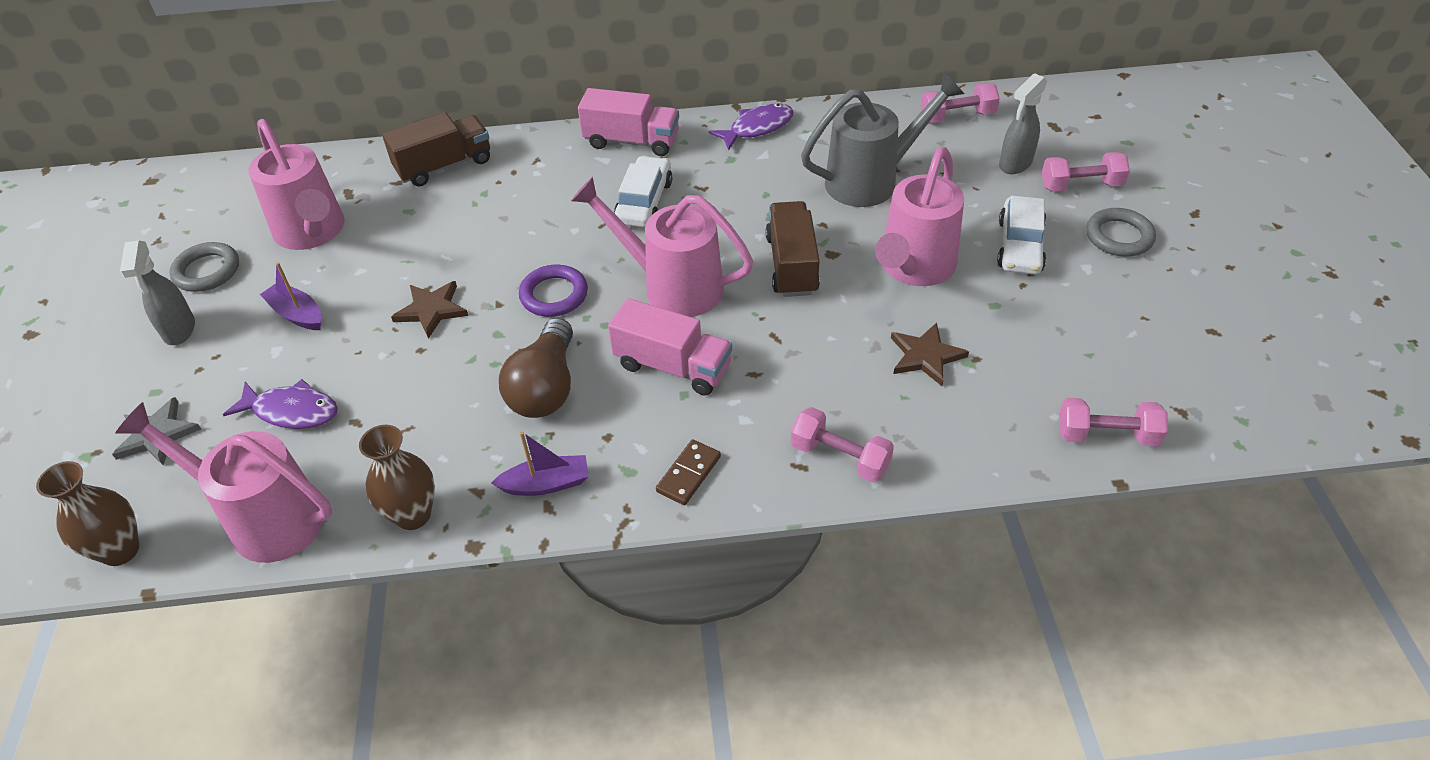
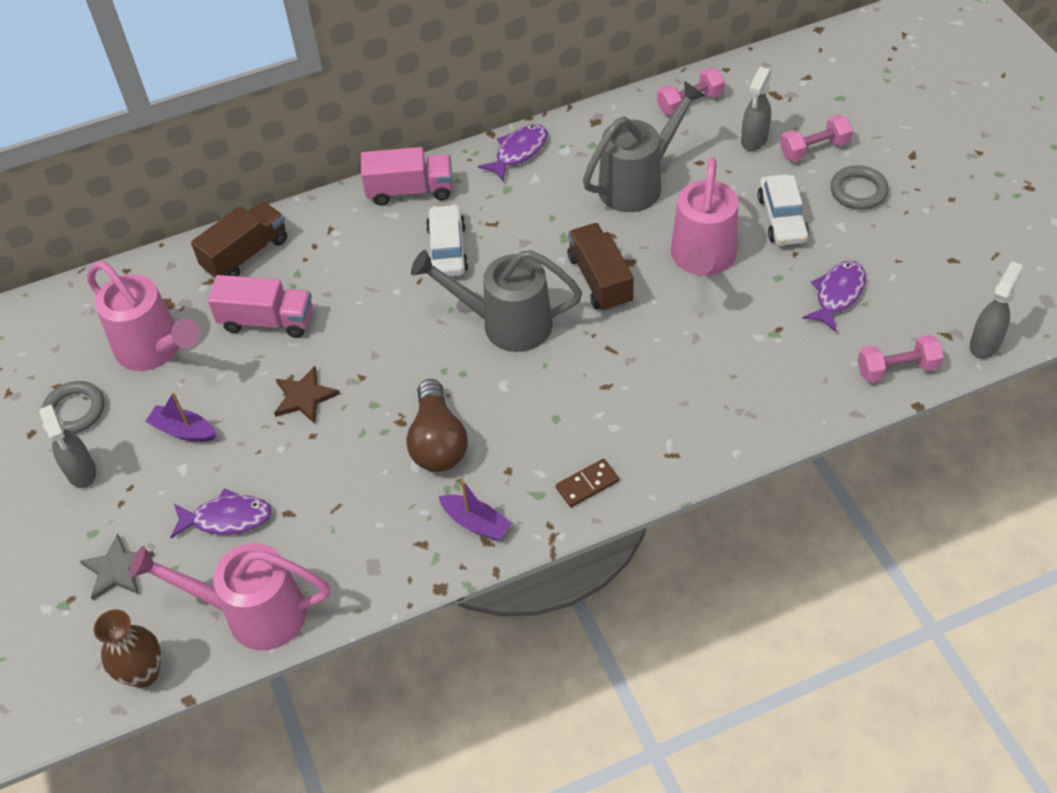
camera: 15 degrees left, 5 degrees up
brown vase [359,425,435,530] -> none
purple boat [492,431,589,496] -> purple boat turned 60 degrees clockwise [439,479,512,541]
purple ring [519,265,588,317] -> none
pink watering can [571,177,753,317] -> grey watering can [411,250,582,352]
pink truck [608,298,732,396] -> pink truck moved to [208,275,313,338]
brown domino [656,439,721,505] -> brown domino turned 45 degrees clockwise [556,459,619,507]
pink dumbbell [791,407,894,483] -> none
brown star [891,323,969,386] -> none
none -> purple fish [802,261,866,332]
none -> grey spray bottle [970,261,1023,359]

